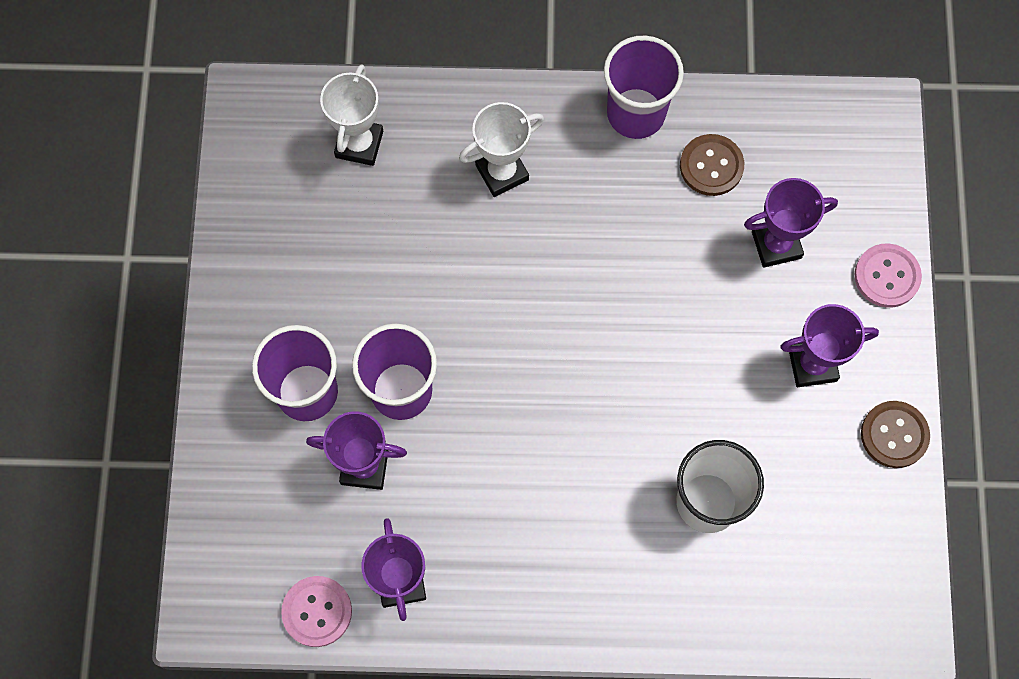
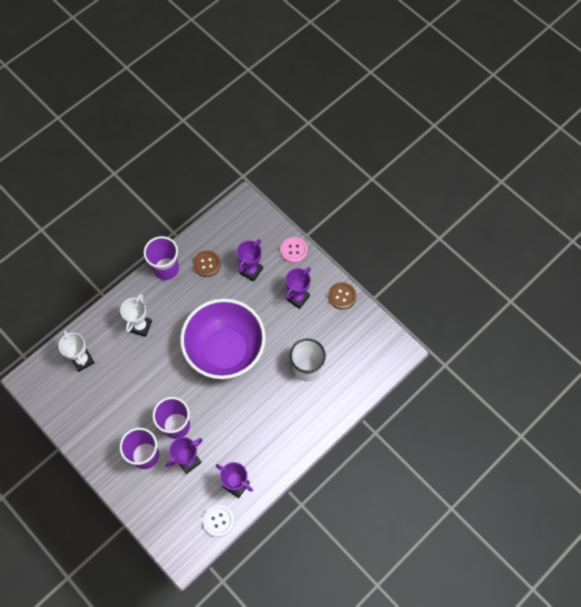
camera: 45 degrees left, 5 degrees down
pink button [281,576,352,647] -> white button [203,505,234,537]
none -> purple bowl [180,299,266,379]

